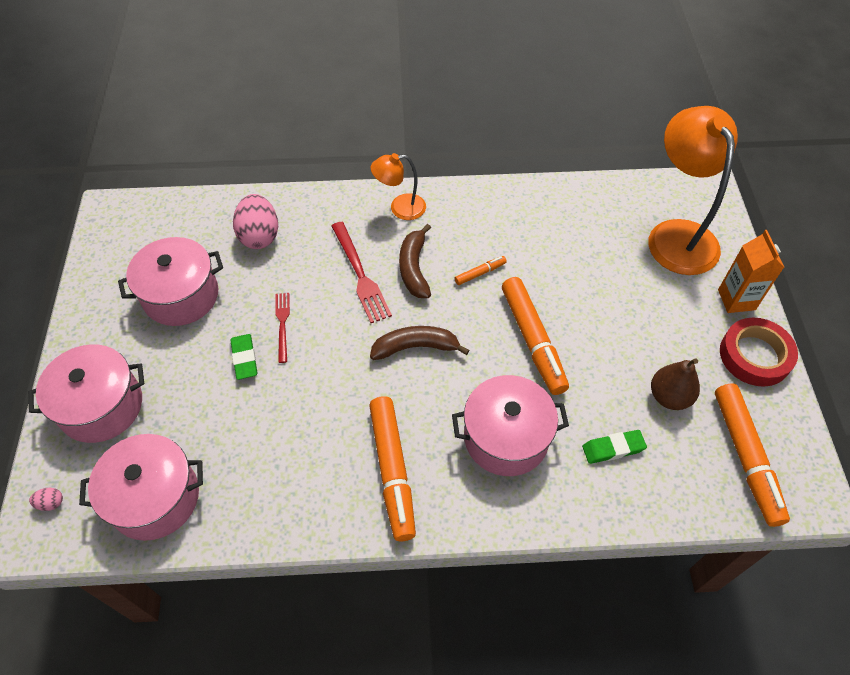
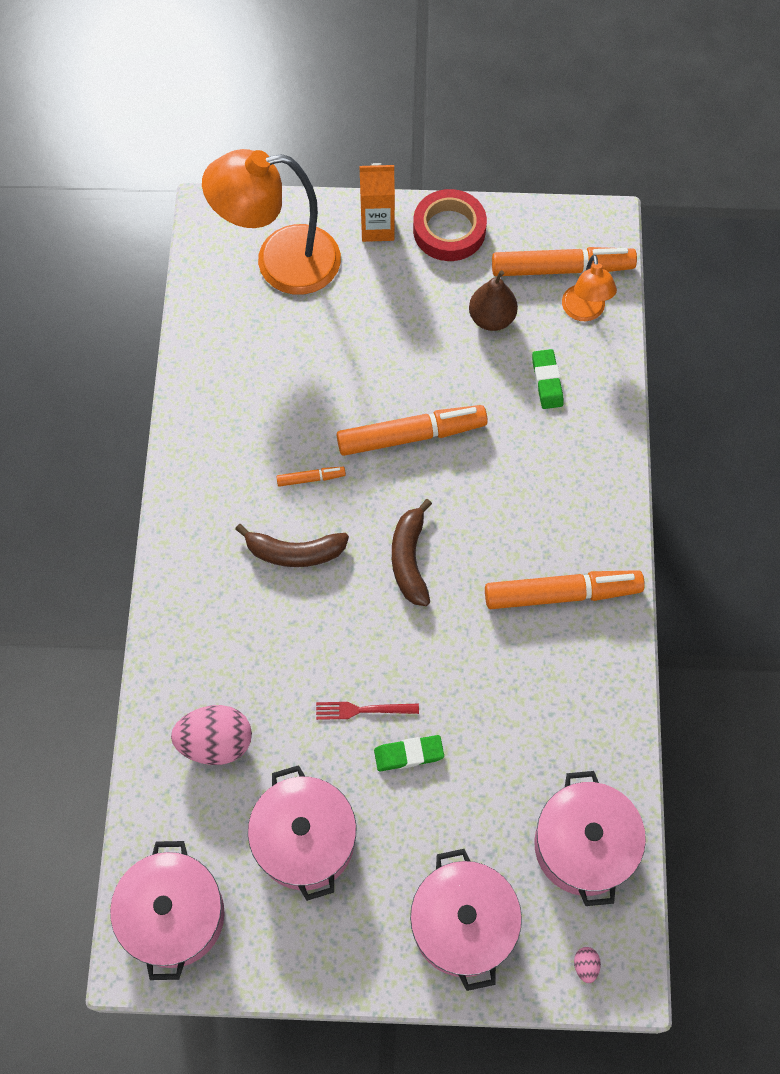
camera: 85 degrees left, 10 degrees up
red fork [331,222,392,323] -> none
orange lamp [371,153,426,220] -> orange lamp moved to [562,255,617,321]
pink pot [452,375,569,476] -> pink pot moved to [110,841,225,980]
orange marker [455,256,507,285] -> orange marker turned 105 degrees clockwise [277,467,346,487]

